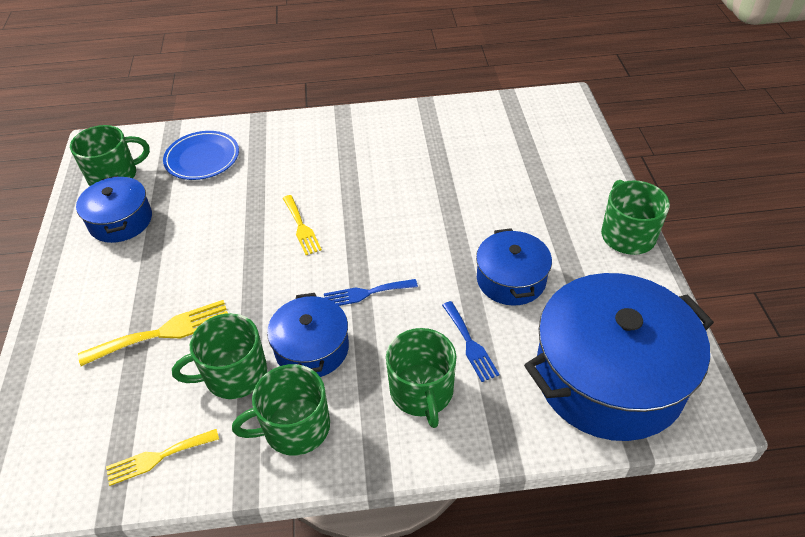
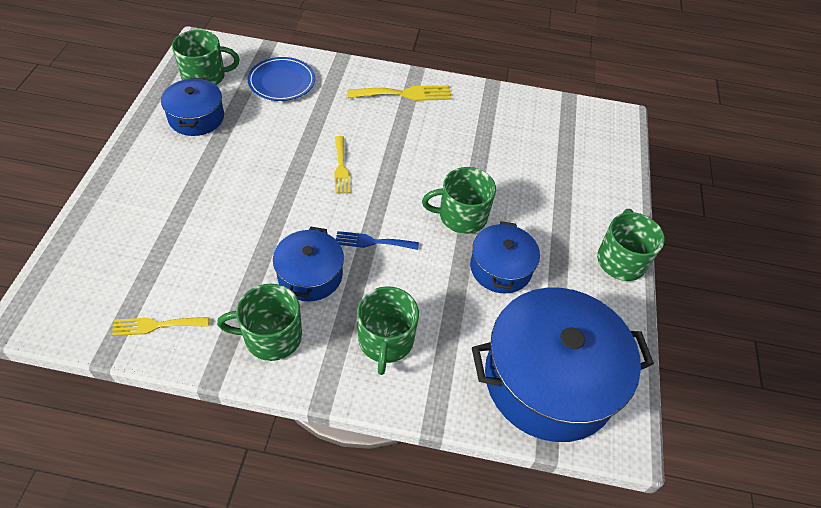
camera: 10 degrees right, 5 degrees up
yellow fork [78,300,228,366] -> yellow fork moved to [347,85,452,101]
green mug [172,313,267,399] -> green mug moved to [422,167,496,234]
blue fork [442,301,500,382] -> none

